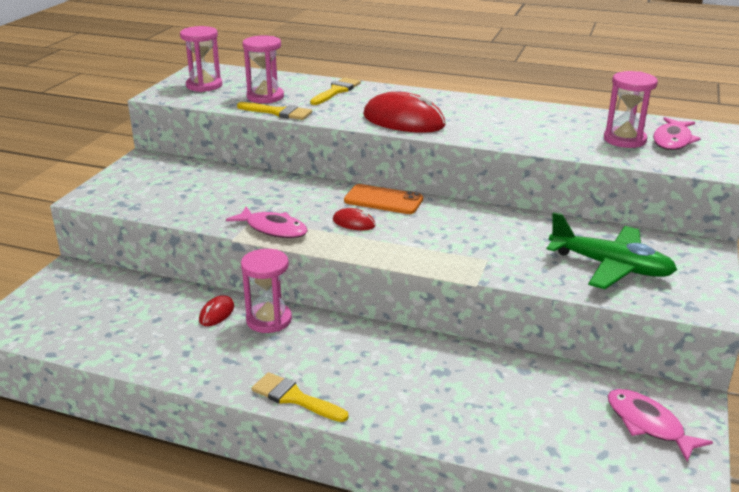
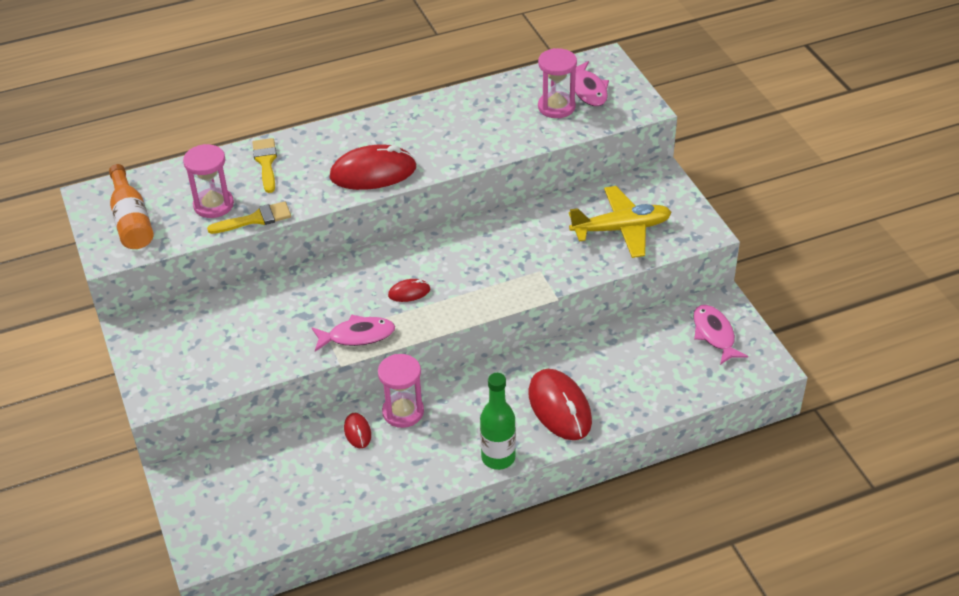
camera: 40 degrees left, 15 degrees up
pink hourglass [180,26,222,92] -> orange bottle [109,164,154,249]
yellow brush [252,372,348,422] -> green bottle [480,373,516,470]
orange phone [344,184,423,214] -> none
green plane [547,212,677,289] -> yellow plane [569,186,672,258]
pink fish [608,389,713,462] -> pink fish turned 60 degrees clockwise [693,305,748,365]
none -> red mouse [528,369,592,440]

